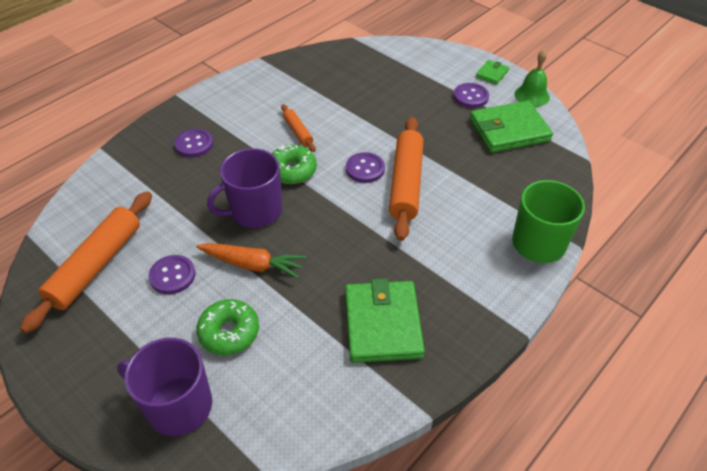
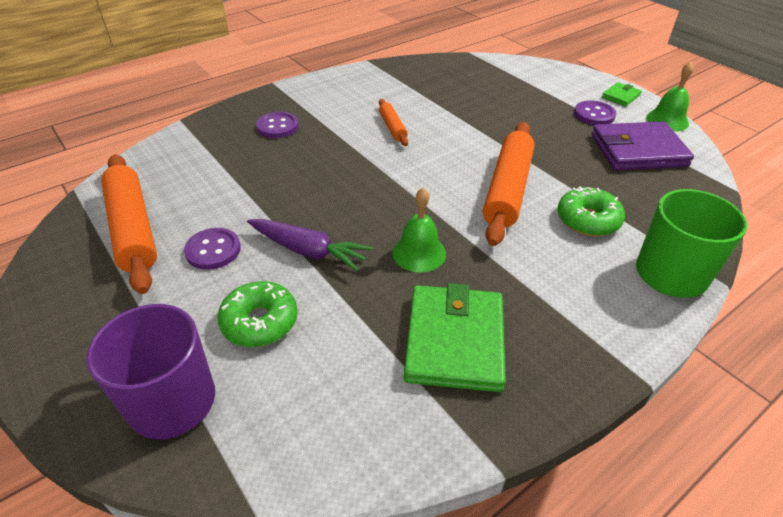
camera: 10 degrees right, 5 degrees down
orange rolling pin [20,191,152,333] -> orange rolling pin turned 60 degrees counterclockwise [101,154,157,294]
orange carrot [196,243,306,279] -> purple carrot [247,219,373,272]
purple mug [207,148,282,228] -> none
green donut [271,145,317,184] -> green donut moved to [557,186,625,236]
purple button [346,152,385,183] -> none
green wallet [470,101,553,153] -> purple wallet [591,121,694,170]
none -> green bell [392,188,446,273]

